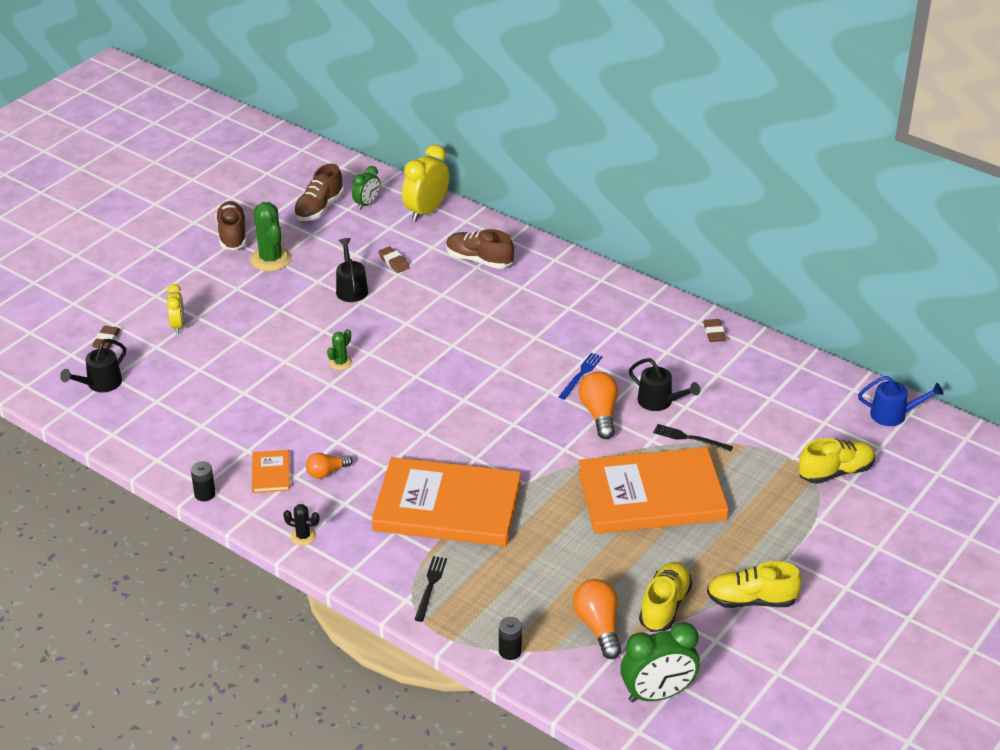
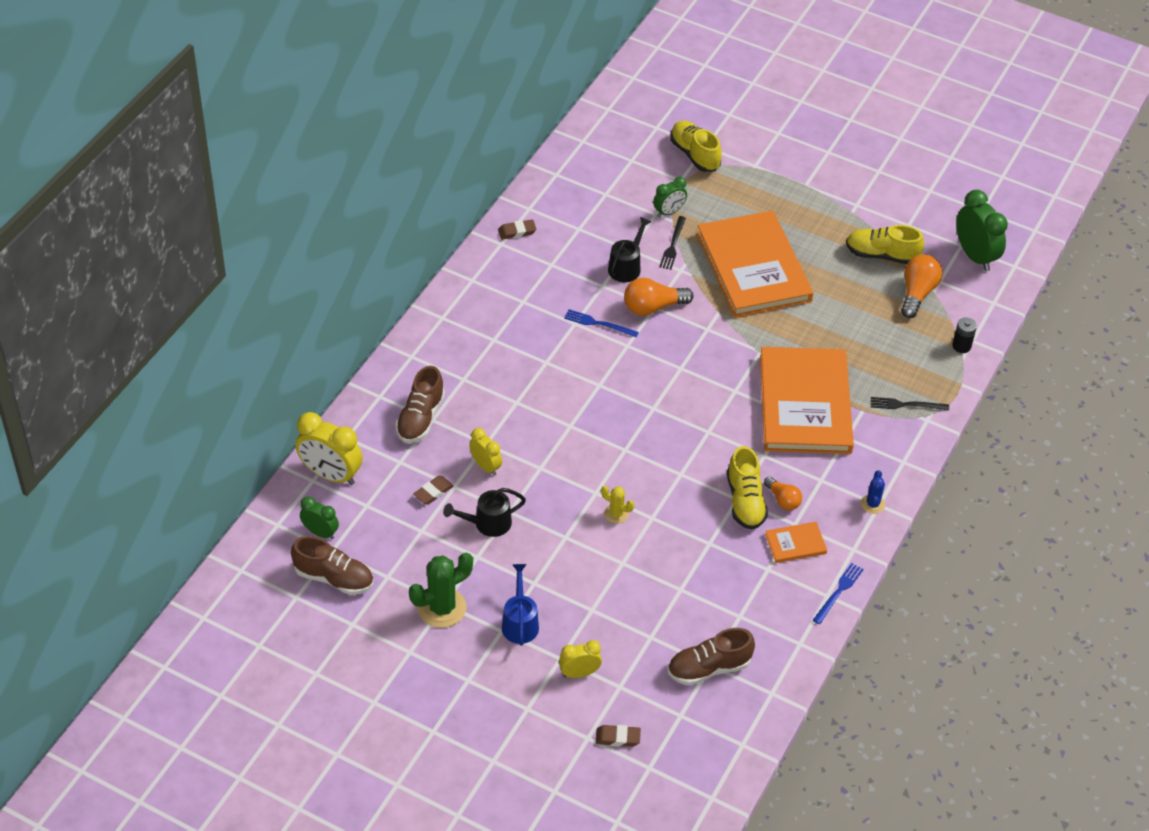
camera: 100 degrees left, 10 degrees up
black watering can [60,339,126,392] -> none
black battery [191,461,215,502] -> blue fork [813,563,864,624]
brown shoe [215,201,247,250] -> brown shoe moved to [668,628,755,685]
black cactus [283,504,319,546] -> blue cactus [861,470,885,514]
green cactus [327,329,352,370] -> yellow cactus [601,486,634,524]
orange light bulb [573,579,622,659] -> orange light bulb turned 135 degrees clockwise [901,254,942,318]
yellow shoe [707,561,802,608] -> yellow shoe moved to [727,446,768,530]
blue watering can [858,376,943,426] -> blue watering can moved to [502,564,539,645]
none -> yellow clock [469,428,502,476]
none -> green clock [653,177,687,217]

